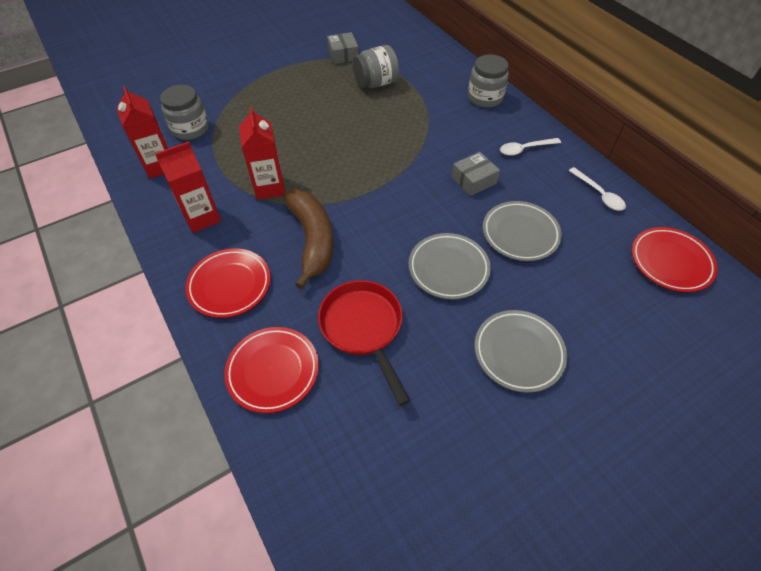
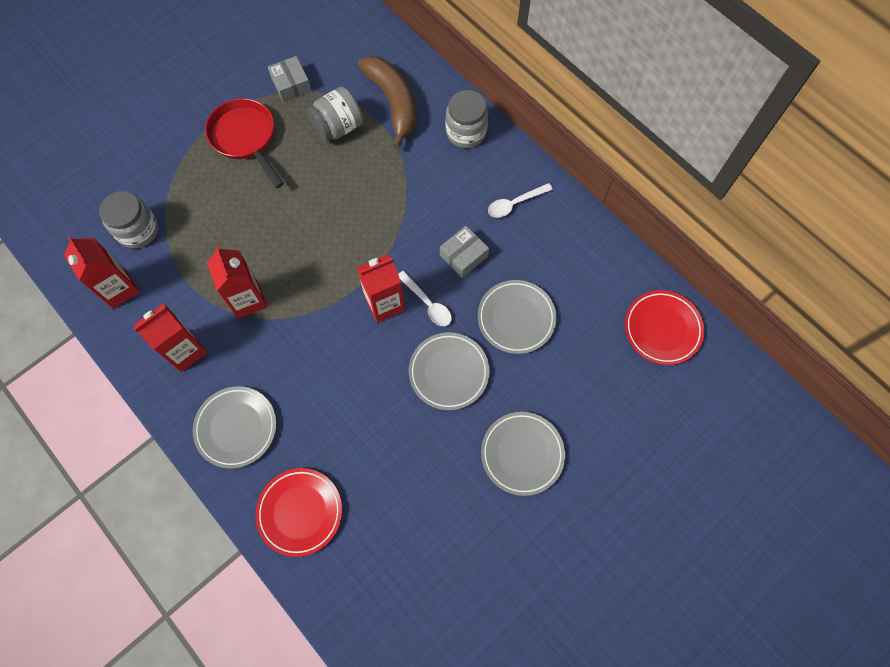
camera: 10 degrees left, 15 degrees up
red plate [185,249,271,318] -> grey plate [193,386,276,469]
brown banana [283,189,333,289] -> brown banana moved to [358,56,416,149]
red pan [318,280,410,406] -> red pan moved to [205,98,284,188]
white spoon [569,167,626,211] -> white spoon moved to [398,271,452,326]
none -> red carton [356,254,405,323]

